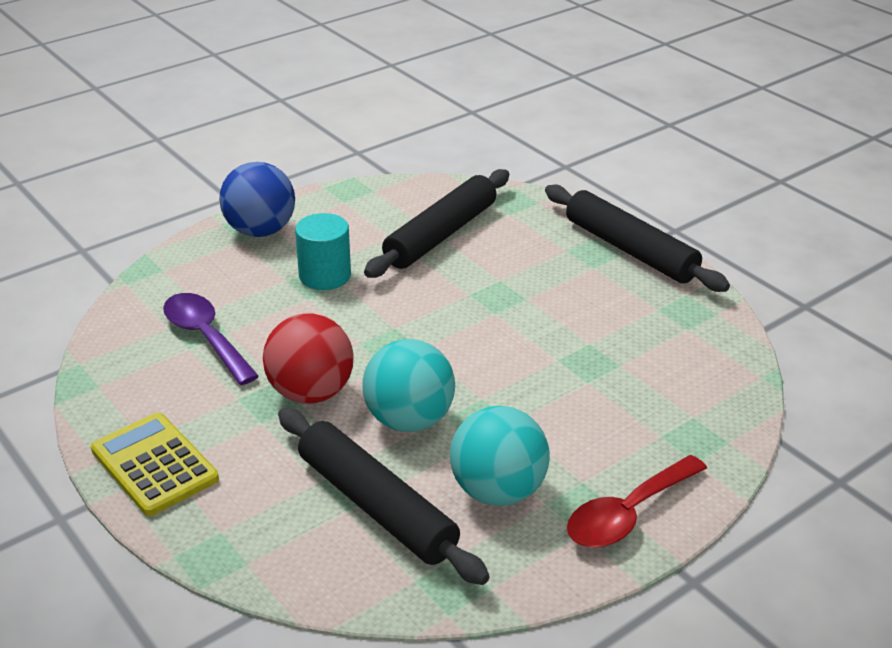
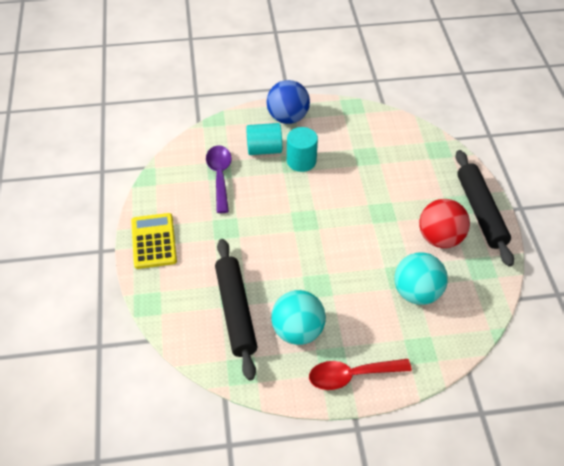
camera: 30 degrees right, 15 degrees up
red ball [263,313,354,403] -> red ball moved to [420,199,470,248]
turquoise ball [362,339,455,432] -> turquoise ball moved to [394,252,448,305]
black rolling pin [364,169,509,278] -> none
none -> turquoise cylinder [246,123,282,155]

